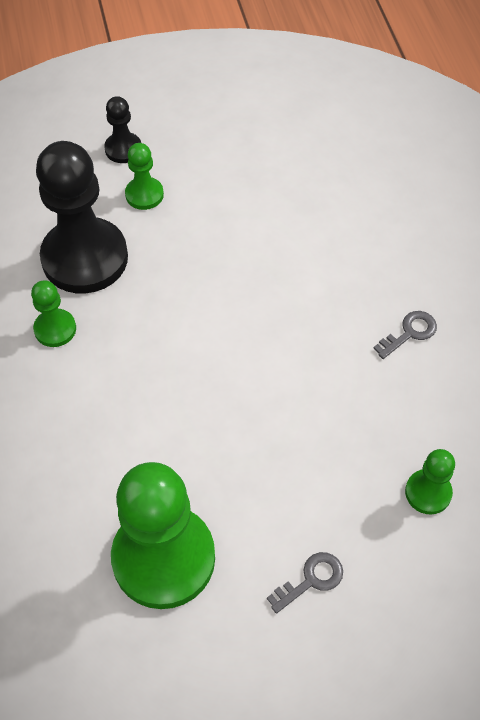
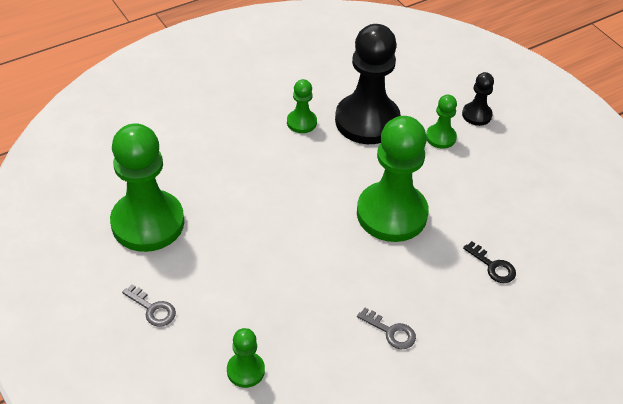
camera: 70 degrees right, 10 degrees down
none -> green pawn [357,116,429,242]
none -> black key [463,241,516,283]

